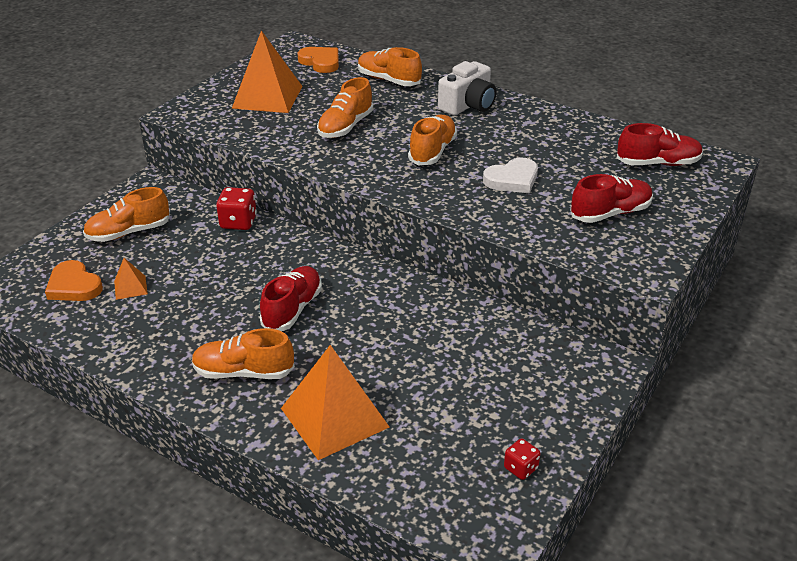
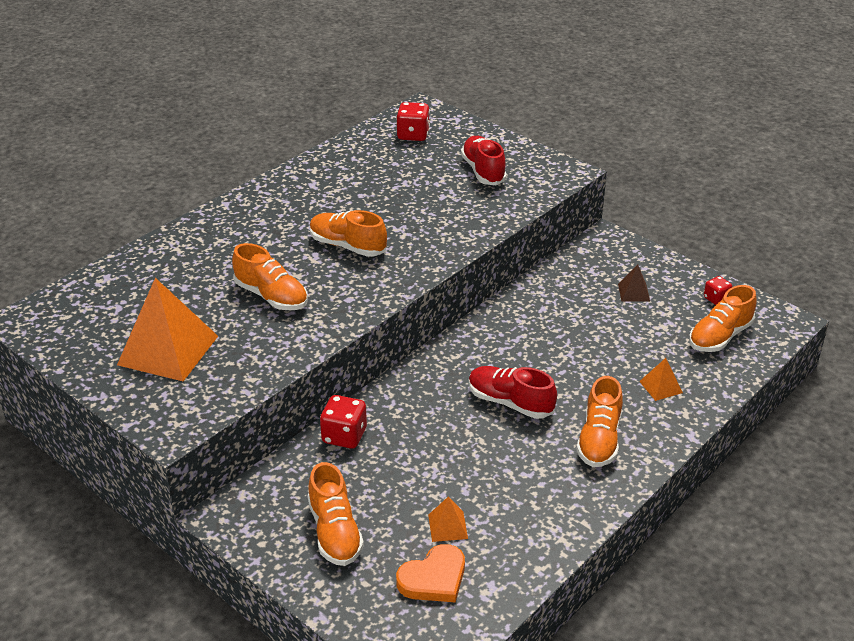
camera: 80 degrees left, 0 degrees up
orange pyramid [281,345,389,460] -> orange pyramid [639,358,683,401], size x0.45
orange heart [297,47,339,73] -> none
orange shoe [358,47,422,86] -> orange shoe moved to [689,285,756,352]
white camera [438,61,496,116] -> none
white heart [483,157,538,193] -> none
red shoe [617,123,703,166] -> red dice [396,102,430,141]
none -> brown pyramid [618,265,650,302]

